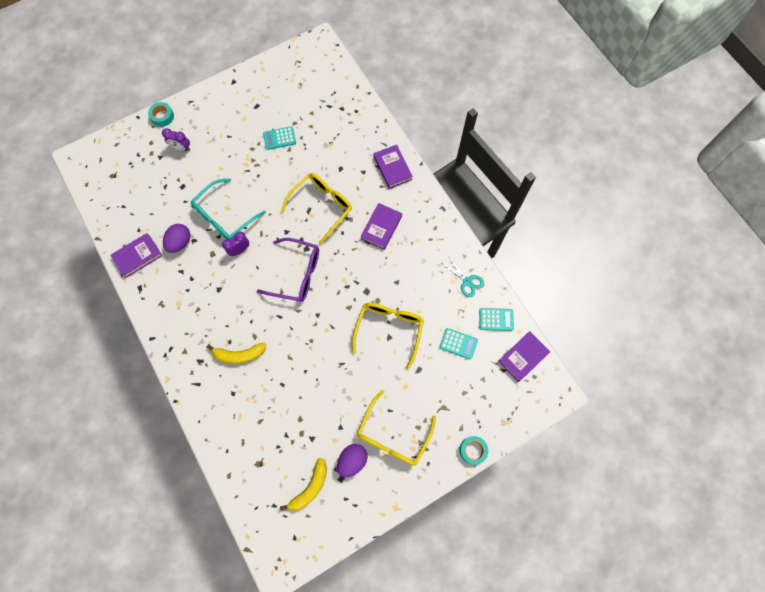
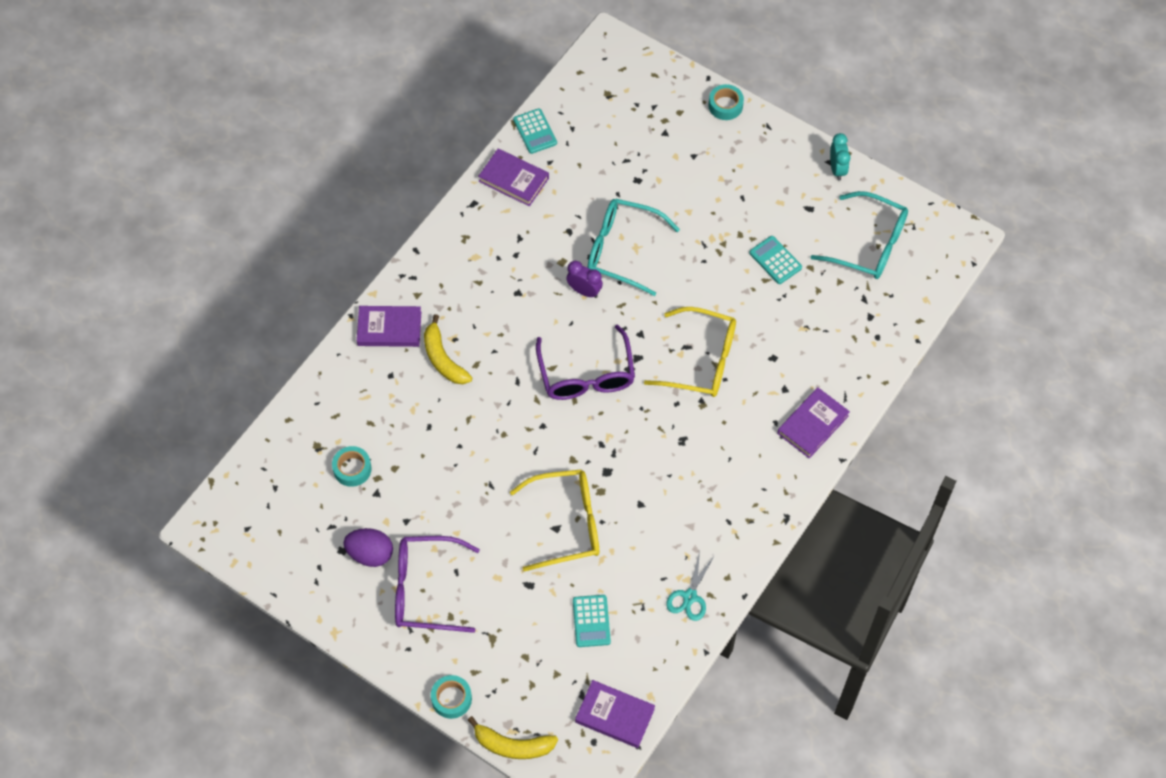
camera: 65 degrees right, 10 degrees down
purple clock [162,128,190,151] -> none
purple egg [163,224,190,253] -> none
yellow banana [280,458,327,511] -> yellow banana moved to [468,716,558,759]
yellow glasses [357,390,436,466] -> purple glasses [395,536,480,633]
purple book [360,203,402,250] -> purple book moved to [357,306,421,347]
turquoise calculator [479,308,514,331] -> turquoise calculator moved to [513,108,557,154]
none -> turquoise tape [332,446,372,487]
none -> turquoise glasses [811,191,908,279]
none -> turquoise clock [830,133,851,181]

